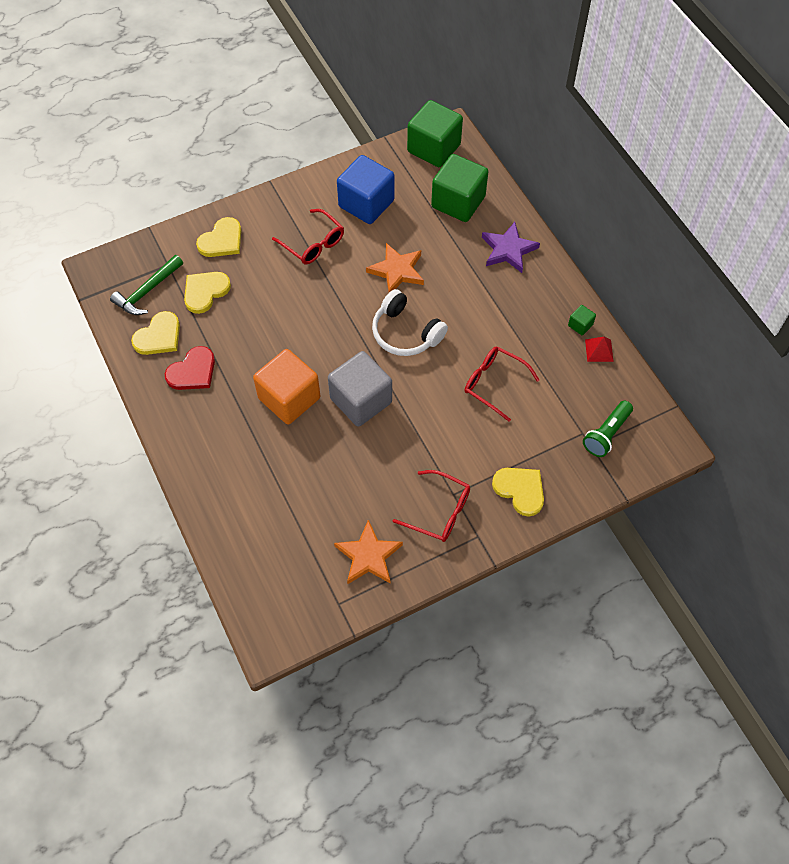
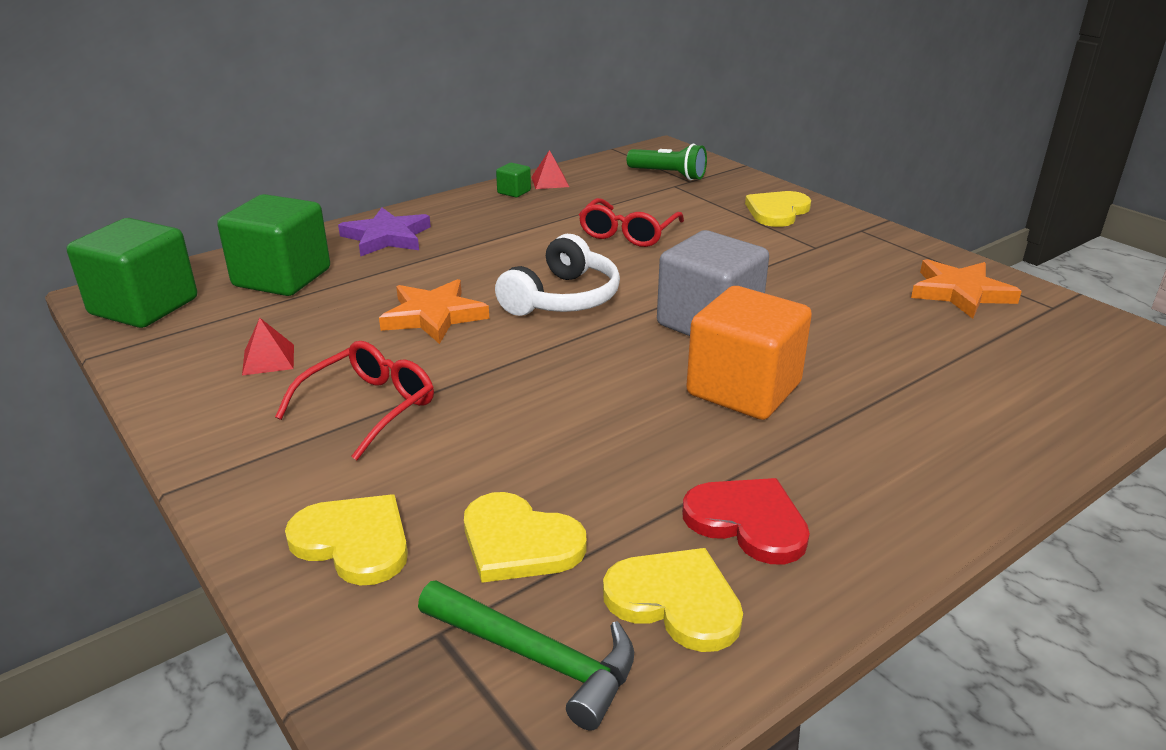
camera: 100 degrees left, 30 degrees down
blue cube [337,155,394,224] -> red pyramid [242,318,294,376]
red glasses [393,470,470,542] -> none

